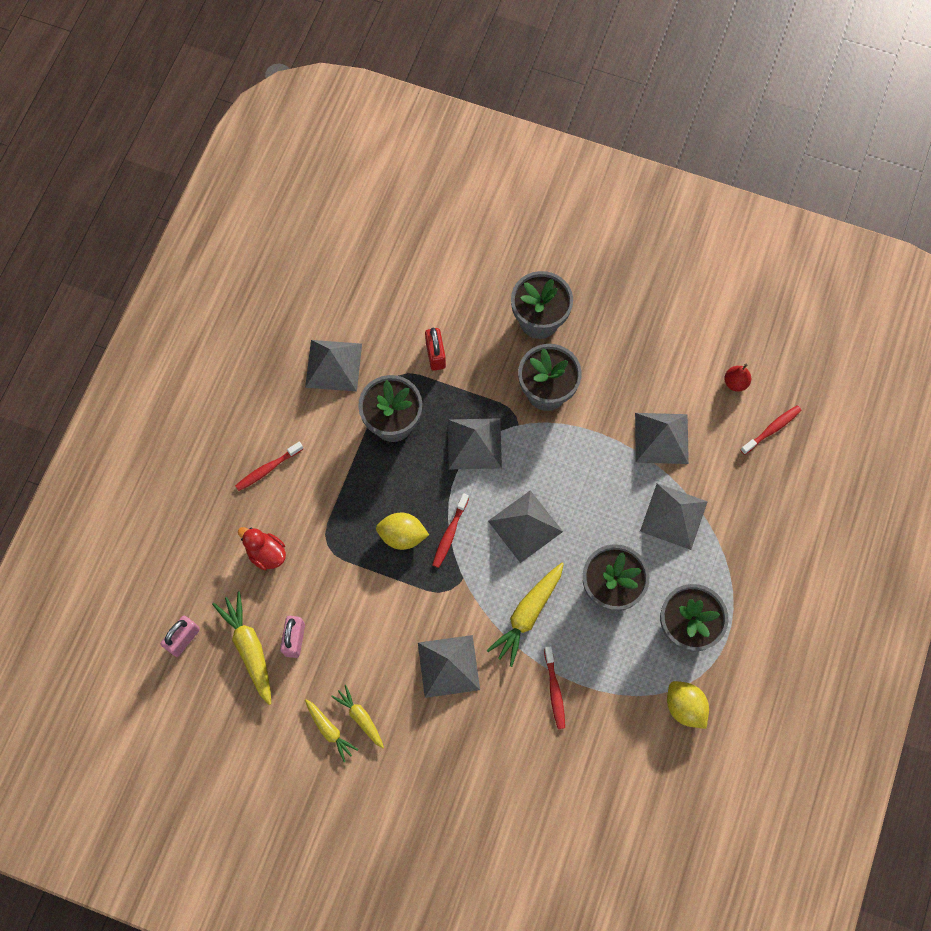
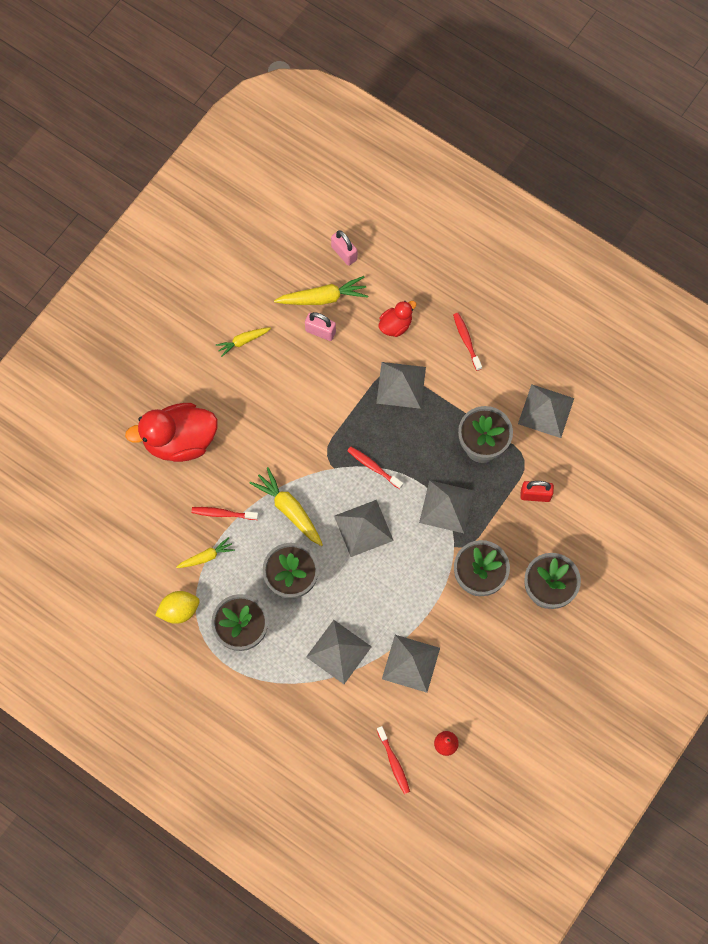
camera: 105 degrees right, 0 degrees up
yellow carrot [331,685,384,748] -> yellow carrot moved to [176,537,235,568]
yellow lemon [376,513,429,550] -> none
grey pyramid [418,635,480,698] -> grey pyramid moved to [376,362,426,409]
none -> red duck [125,403,218,462]

